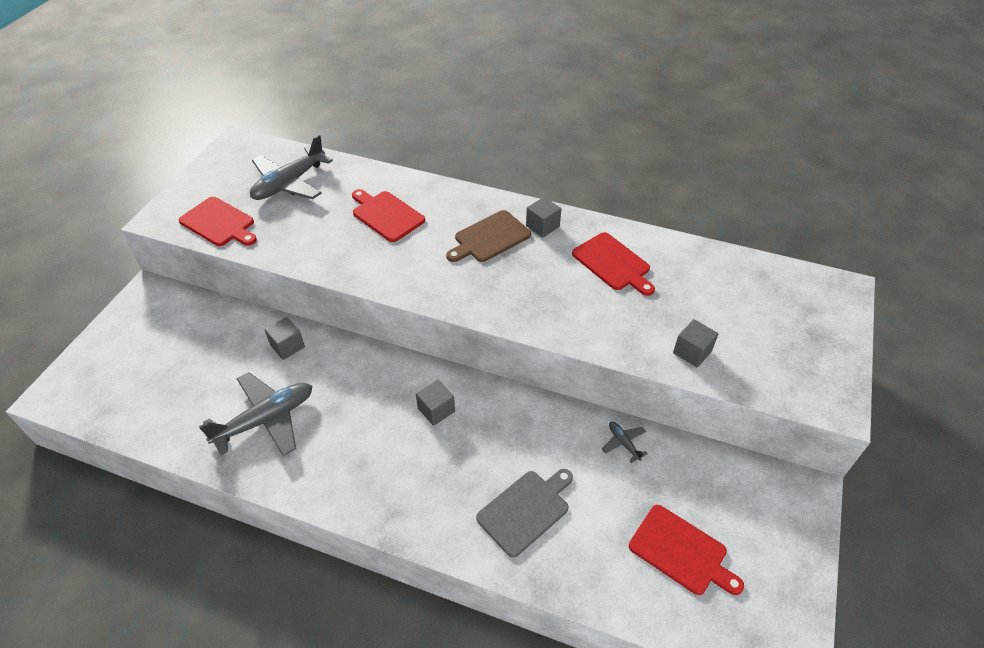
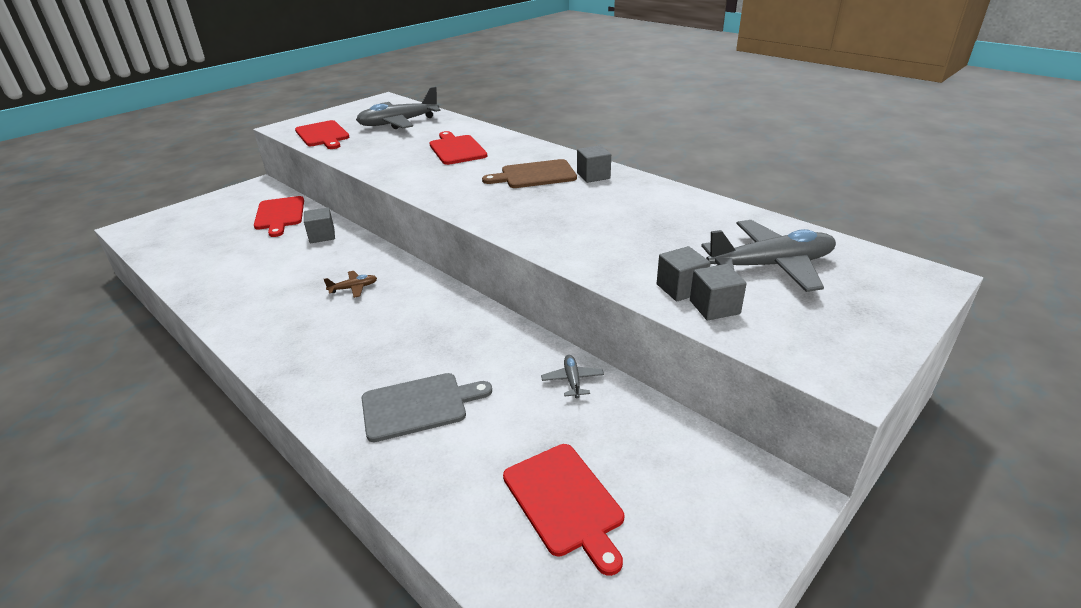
camera: 25 degrees right, 15 degrees down
grey plane [199,372,312,456] -> grey plane moved to [701,220,836,292]
grey cube [416,379,455,426] -> grey cube moved to [690,264,747,321]
red cutting board [572,232,655,296] -> red cutting board moved to [254,196,304,237]
none -> brown plane [324,271,377,298]

